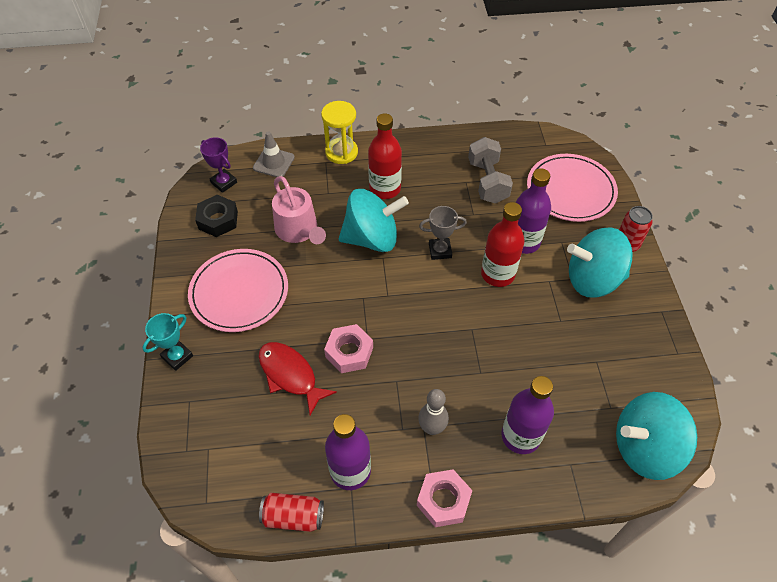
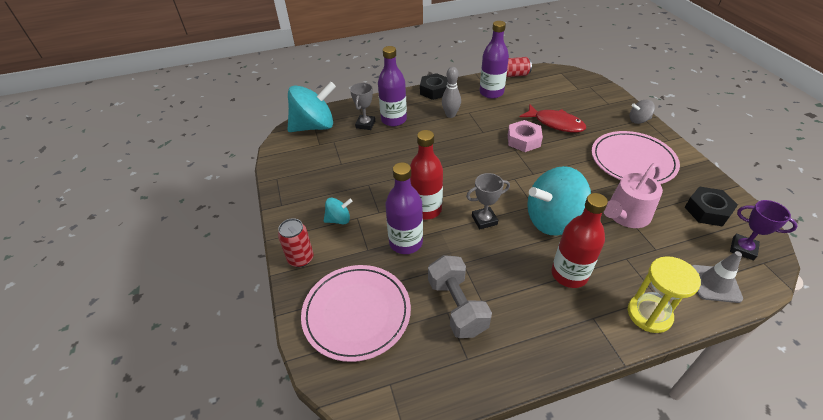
camera: 170 degrees right, 10 degrees down
turquoise trophy [142,313,193,371] -> grey spinning top [629,100,655,124]
pink watering can [272,176,326,244] -> pink watering can turned 90 degrees counterclockwise [604,163,663,228]
pink nut [417,469,473,527] -> black nut [420,73,448,100]
turquoise spinning top [567,228,633,298] -> turquoise spinning top [324,198,353,224], size x0.47
none -> grey trophy [350,83,375,130]

